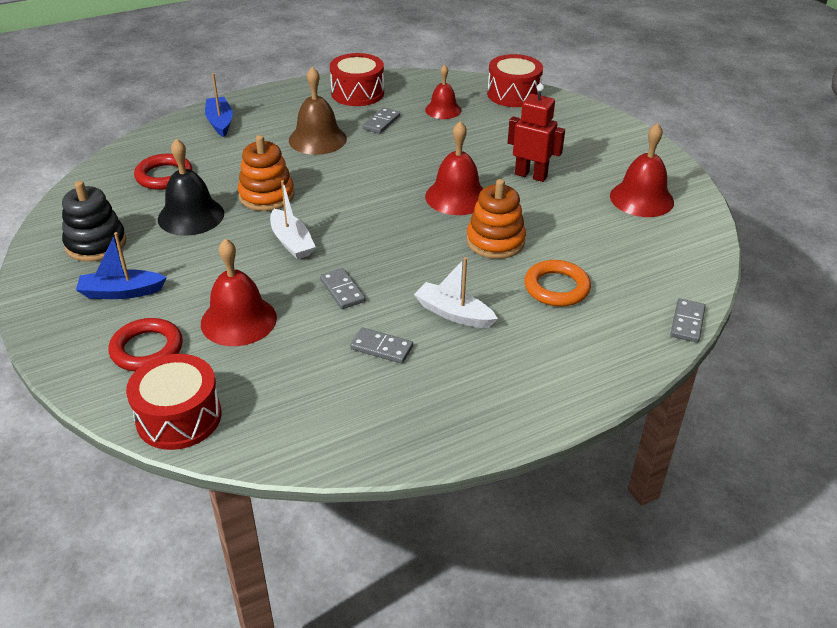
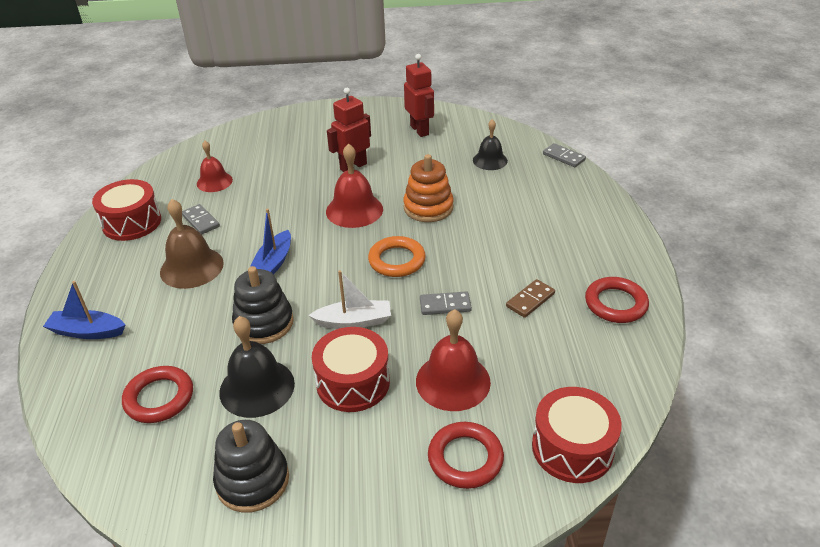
camera: 65 degrees left, 0 degrees up
blue boat [76,232,167,299] -> blue boat moved to [250,209,291,275]
orange stacking toy [238,135,294,211] -> black stacking toy [232,266,294,344]
grey domino [350,327,413,364] -> brown domino [506,279,555,318]
white boat [414,257,498,328] -> none
red drum [487,54,543,107] -> red drum moved to [312,327,390,412]
orange ring [524,260,591,307] -> orange ring moved to [368,236,426,277]
red bell [610,123,674,217] -> red robot [404,54,434,137]
none -> black bell [473,119,508,170]
none -> red ring [585,277,649,323]

